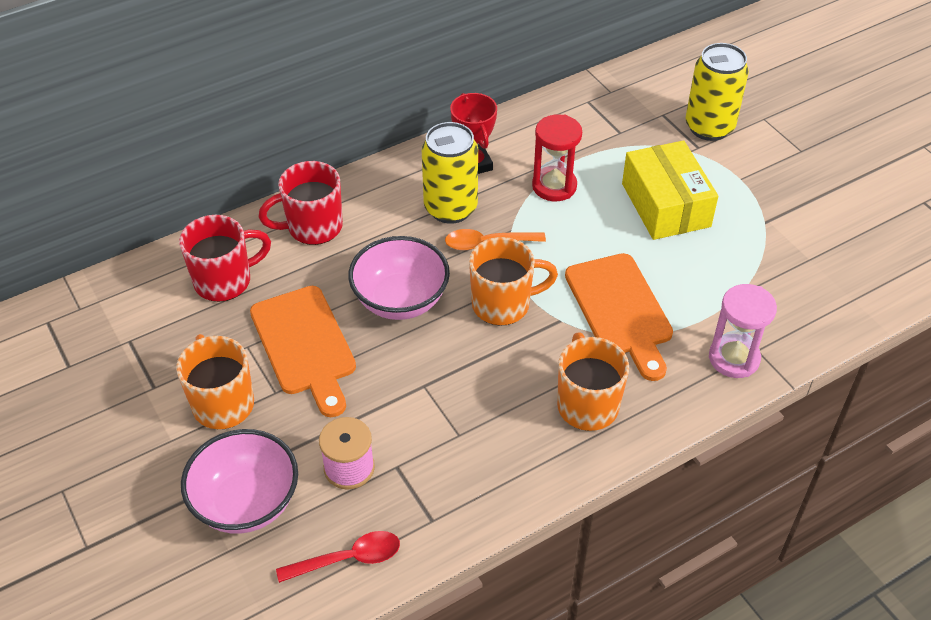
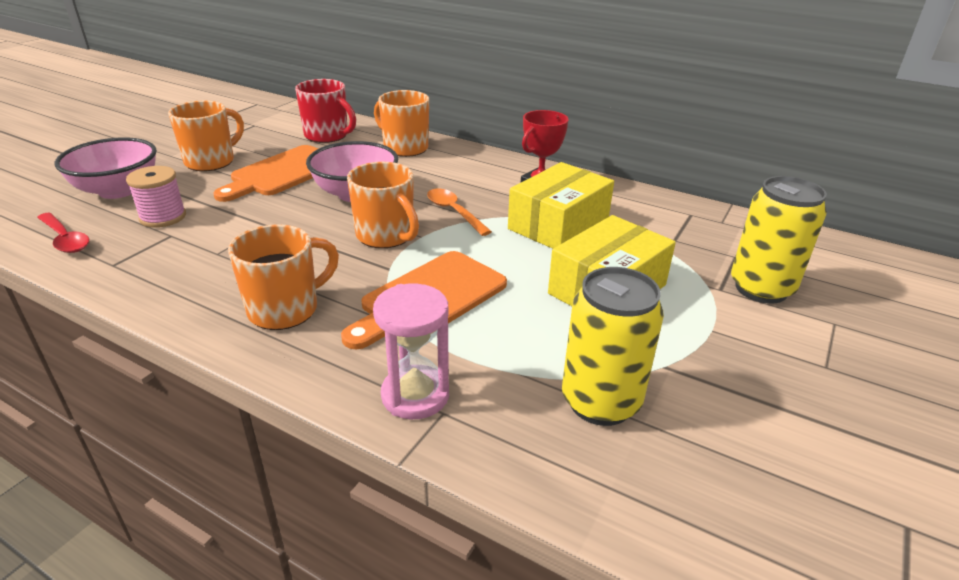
camera: 60 degrees right, 15 degrees down
red mug [258,161,343,245] -> orange mug [374,90,429,157]
yellow can [422,122,478,224] -> yellow can moved to [562,267,664,426]
red hourglass [532,114,582,201] -> yellow box [508,162,614,249]

